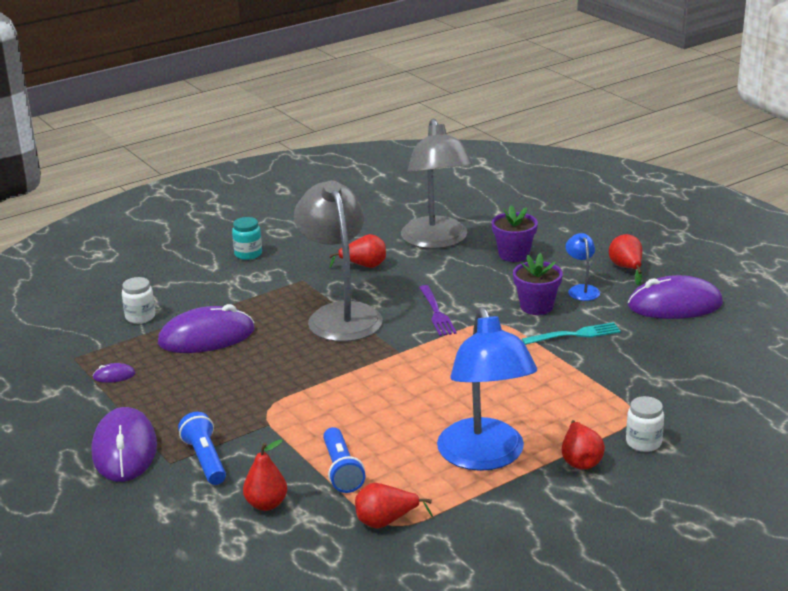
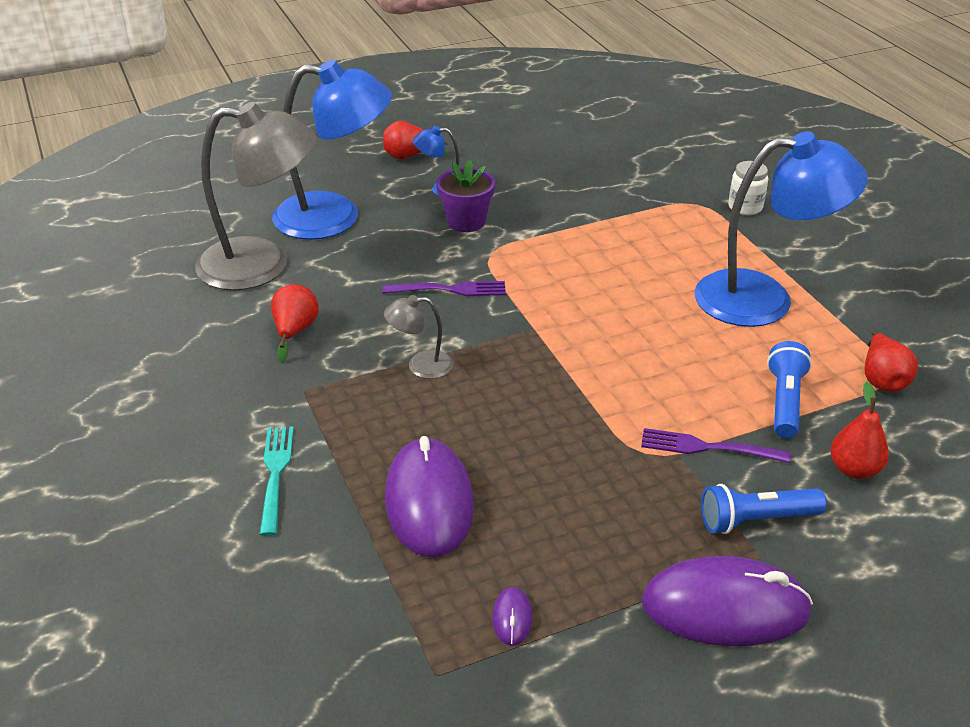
camera: 80 degrees left, 10 degrees up
white jar [122,277,155,324] -> none
turquoise jar [232,217,262,260] -> none
grey lamp [294,180,383,342] -> grey lamp [384,295,453,379], size x0.44
blue flashlight [323,427,365,493] -> blue flashlight turned 75 degrees counterclockwise [767,341,812,438]
purple flower pot [491,205,538,262] -> blue lamp [272,60,392,240]
turquoise fork [522,322,621,345] -> turquoise fork moved to [259,427,294,536]
red pear [562,420,605,470] -> none
purple mouse [628,275,723,319] -> none
none -> purple fork [641,428,791,463]

